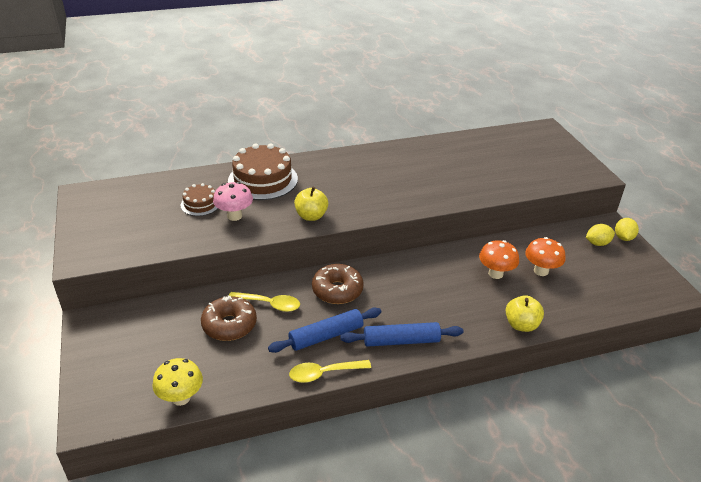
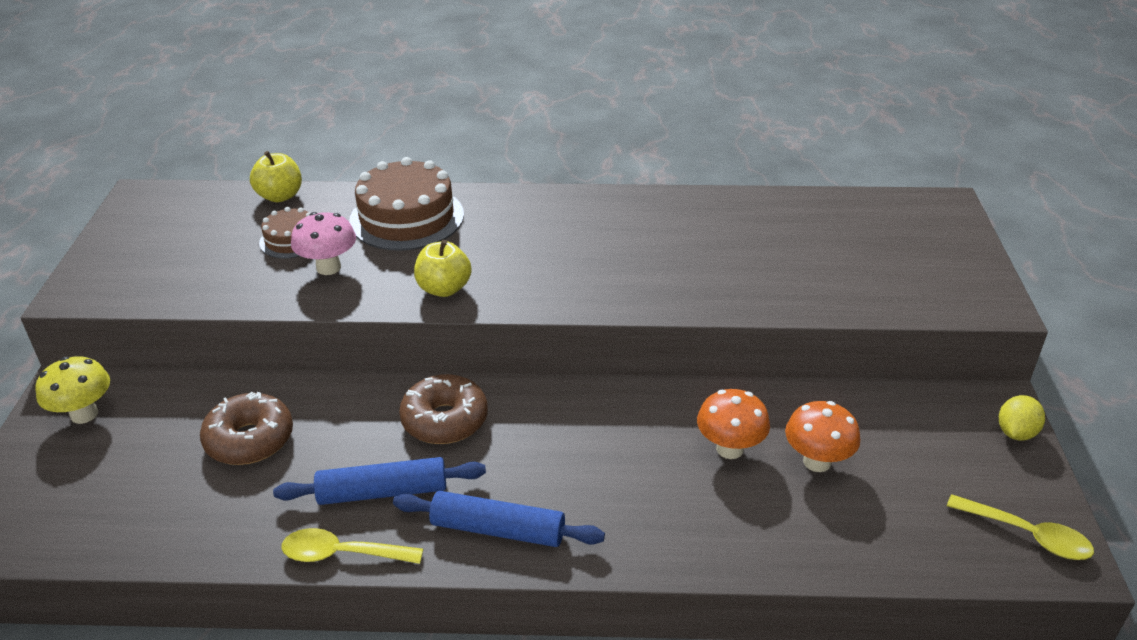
camera: 20 degrees right, 0 degrees up
yellow mushroom [152,358,203,406] -> yellow mushroom moved to [35,356,110,424]
yellow spoon [229,292,300,312] -> yellow spoon moved to [947,494,1094,560]
yellow apple [506,295,544,332] -> yellow apple moved to [250,151,302,202]
yellow lemon [586,224,615,246] -> none

